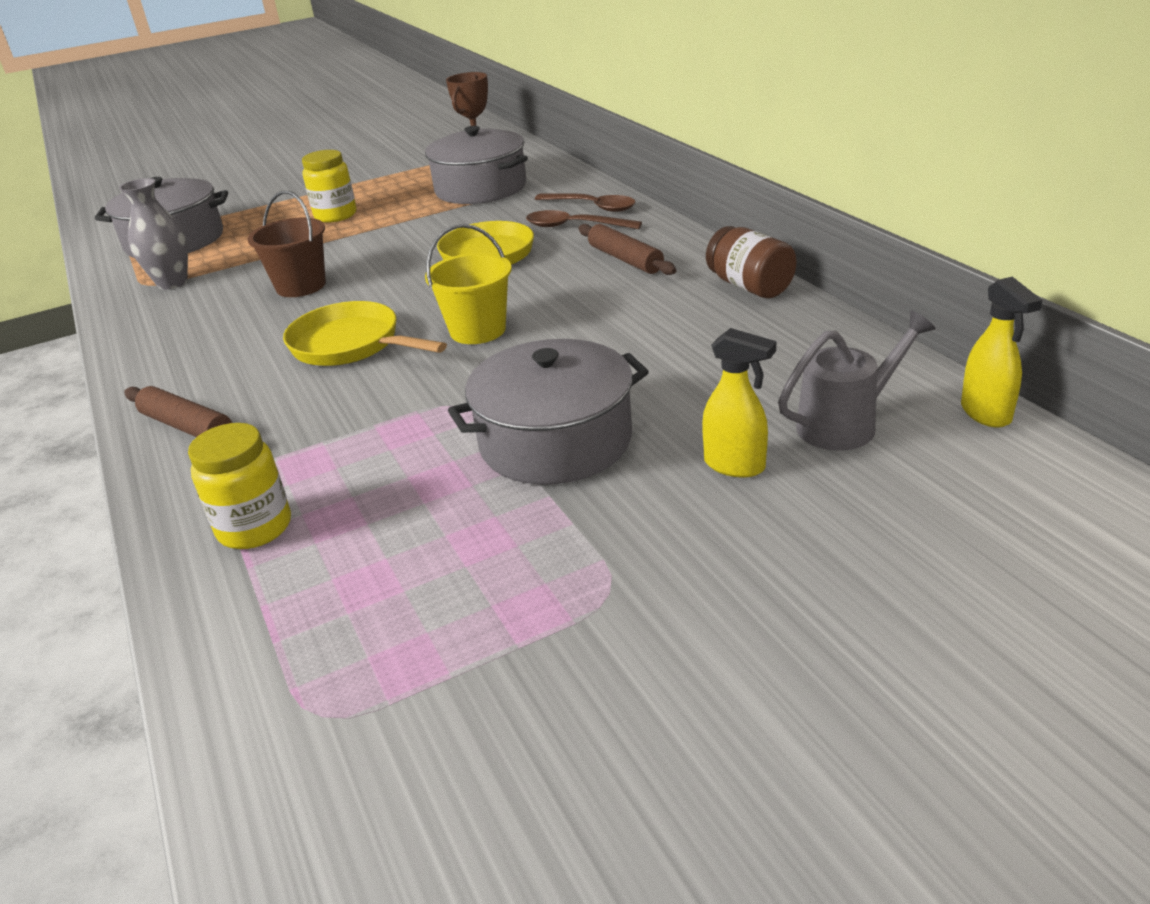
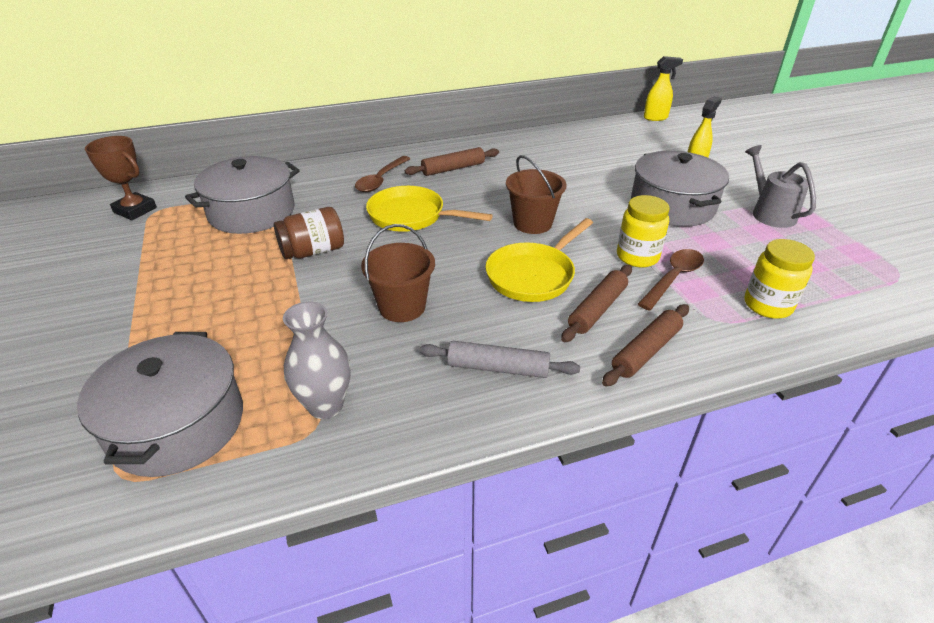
camera: 85 degrees left, 5 degrees up
yellow jar [302,150,356,223] -> yellow jar moved to [617,195,670,267]
yellow bucket [425,224,512,344] -> brown bucket [506,155,567,234]
brown spoon [535,193,636,212] -> brown spoon moved to [638,249,704,311]
brown jar [706,226,796,298] -> brown jar moved to [274,207,344,259]
grey watering can [778,311,935,451] -> grey watering can moved to [745,145,816,228]
none -> grey rolling pin [419,341,580,378]
none -> brown rolling pin [561,265,632,342]

